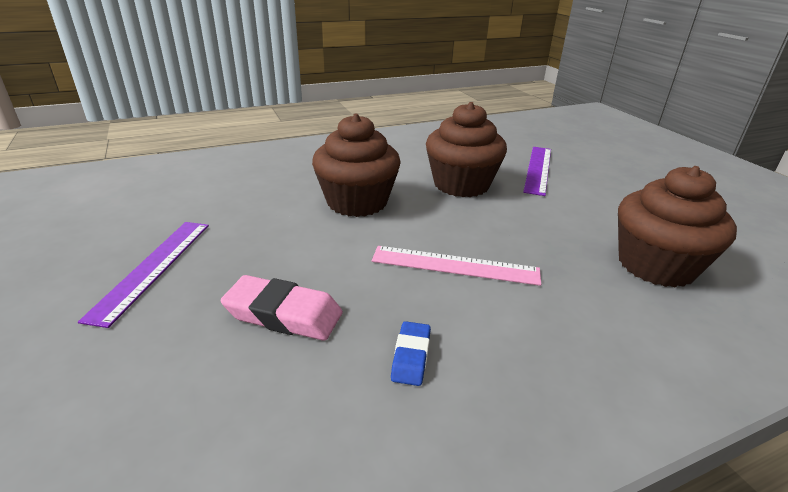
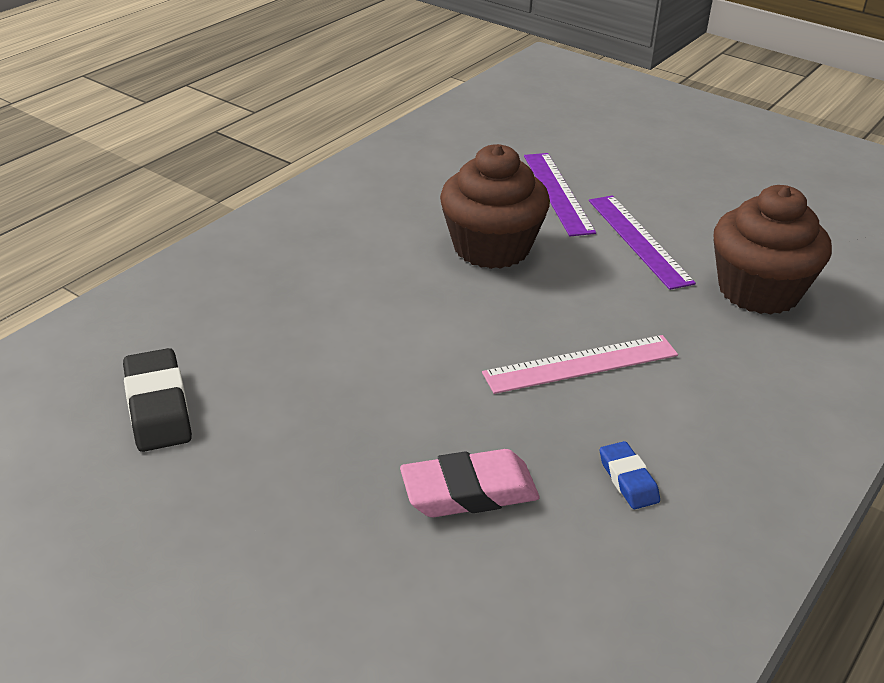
camera: 30 degrees left, 5 degrees up
purple ruler [78,222,209,328] -> purple ruler moved to [589,195,696,290]
brown cupcake [312,114,401,217] -> none
none -> black eraser [123,348,192,452]

